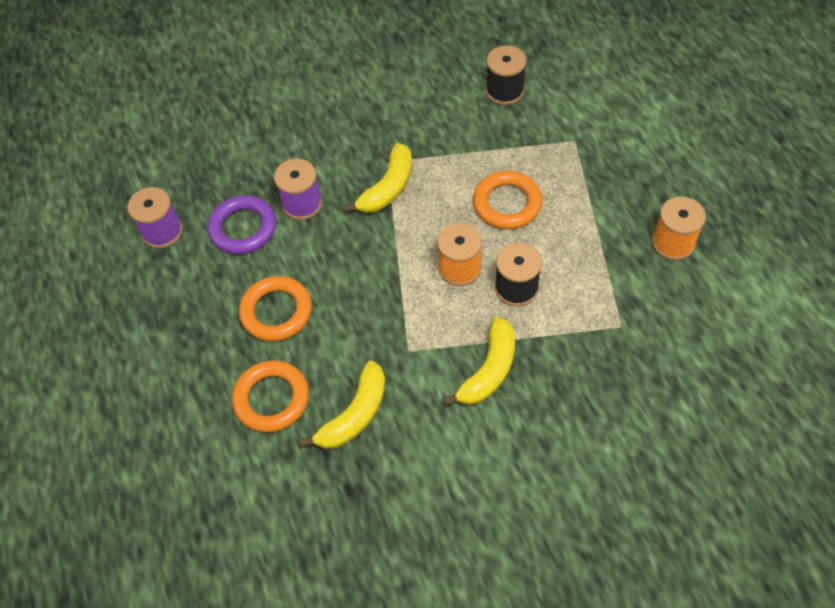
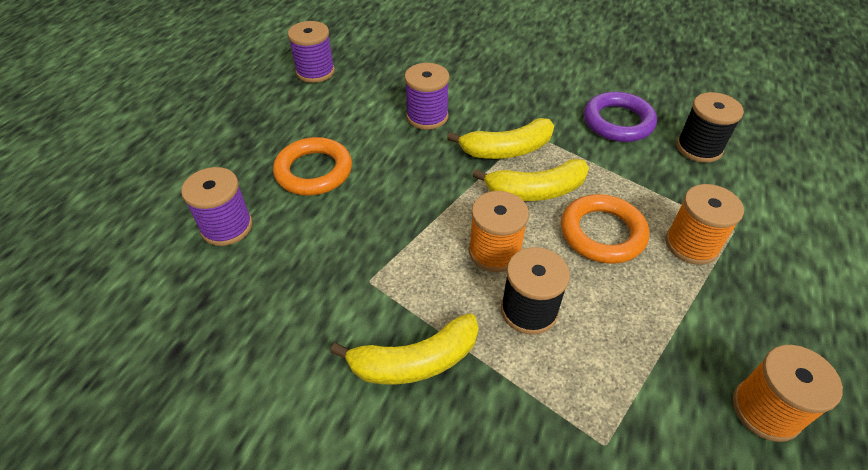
camera: 40 degrees right, 10 degrees down
purple ring [207,195,276,255] -> purple ring moved to [584,92,657,142]
orange ring [232,360,309,432] -> purple spool [181,167,252,246]
yellow banana [299,360,385,449] -> yellow banana moved to [472,159,589,201]
none -> orange spool [665,184,744,265]

